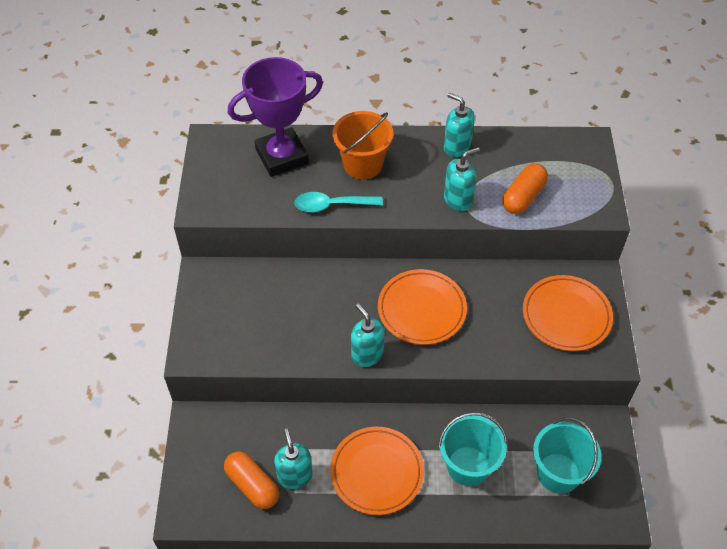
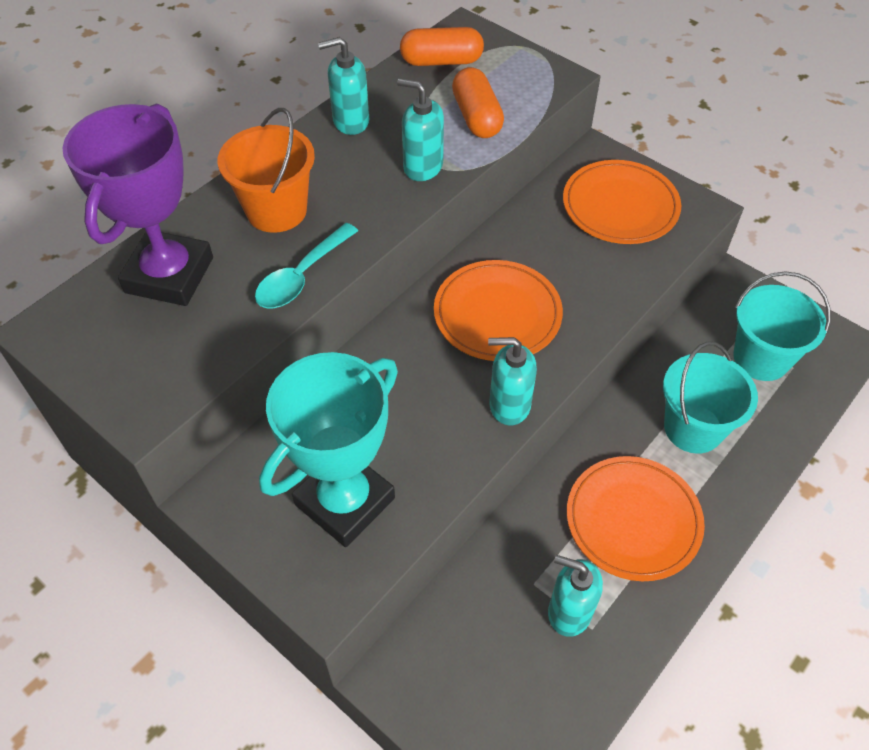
camera: 50 degrees left, 0 degrees up
orange capsule [224,452,279,509] -> orange capsule moved to [400,27,484,66]
turquoise soap dispenser [444,147,480,211] -> turquoise soap dispenser turned 75 degrees counterclockwise [397,78,444,181]
none -> turquoise trophy [259,352,398,547]

